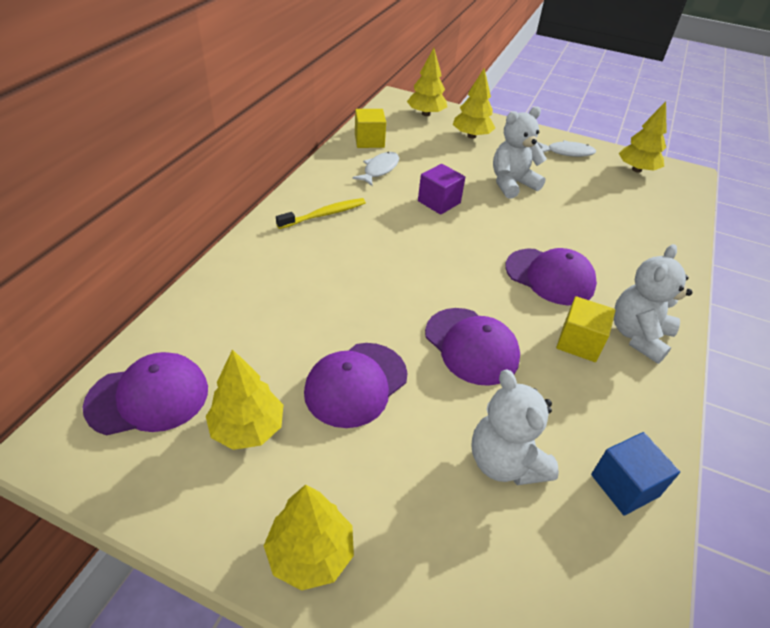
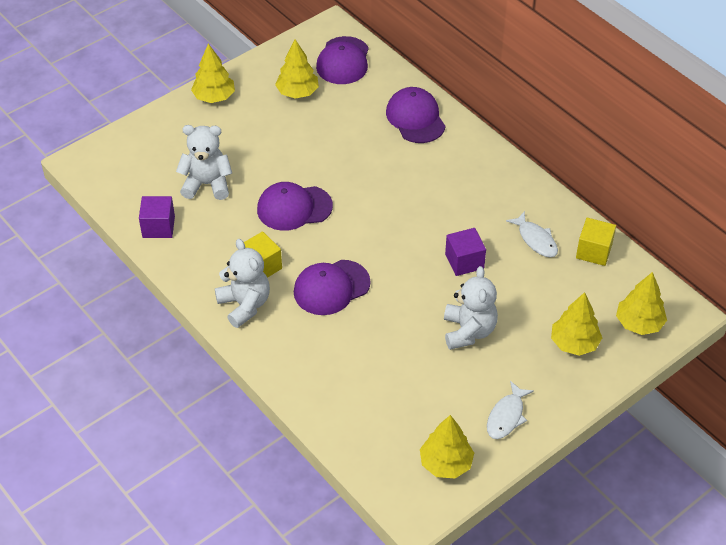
camera: 120 degrees right, 5 degrees up
yellow toothbrush [276,198,366,229] -> none
purple cap [304,343,407,428] -> purple cap moved to [386,87,446,143]
blue cube [591,432,680,516] -> purple cube [139,196,175,238]

